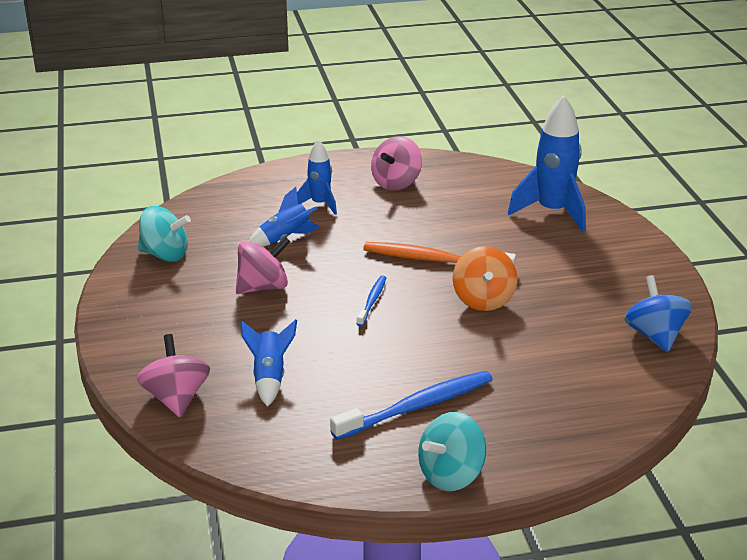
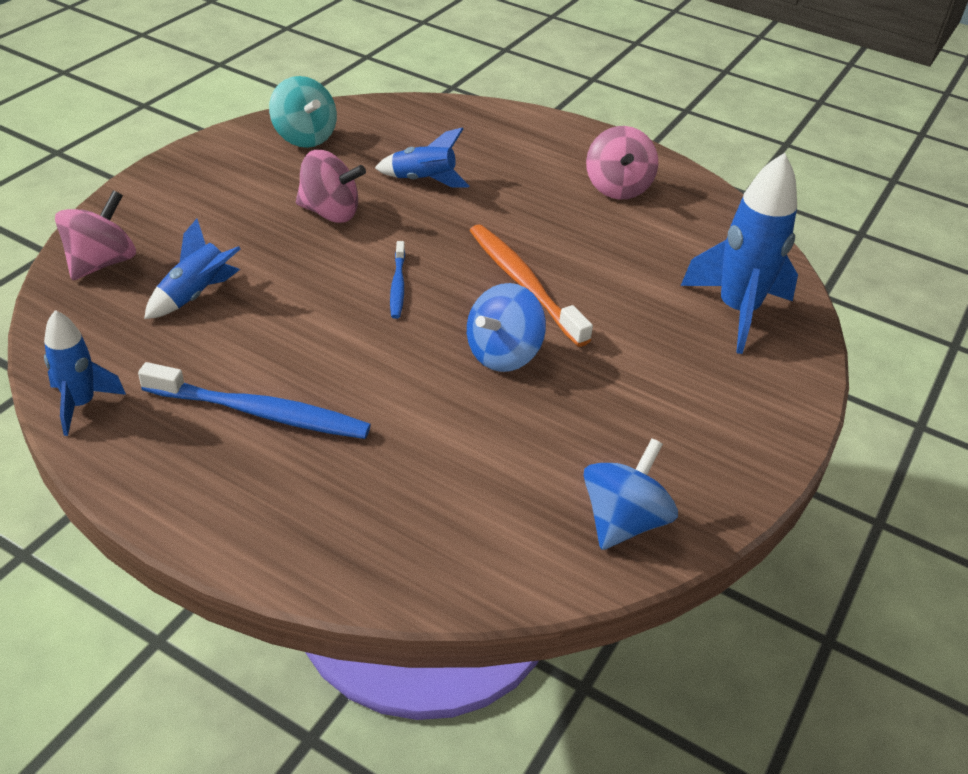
camera: 40 degrees right, 10 degrees up
blue rocket [297,139,337,215] -> blue rocket moved to [44,310,126,436]
blue toothbrush [357,275,386,326] -> blue toothbrush turned 120 degrees clockwise [390,241,405,319]
pink spinning top [371,136,422,190] -> pink spinning top turned 75 degrees counterclockwise [586,126,658,200]
turquoise spinning top [418,412,486,491] -> none
orange spinning top [453,246,518,311] -> blue spinning top [467,283,546,372]

